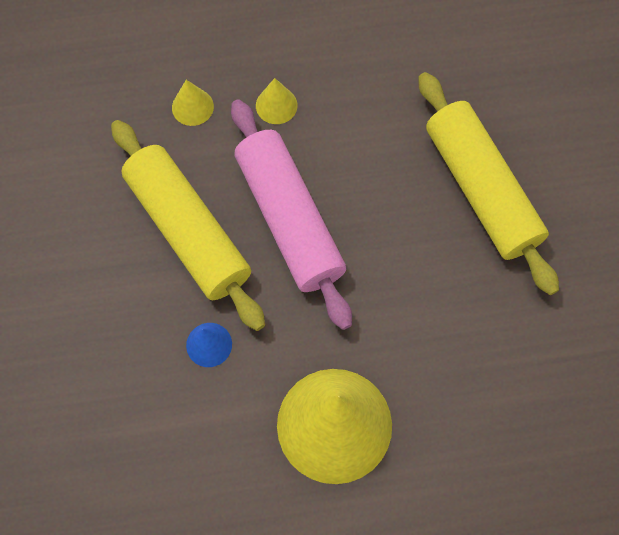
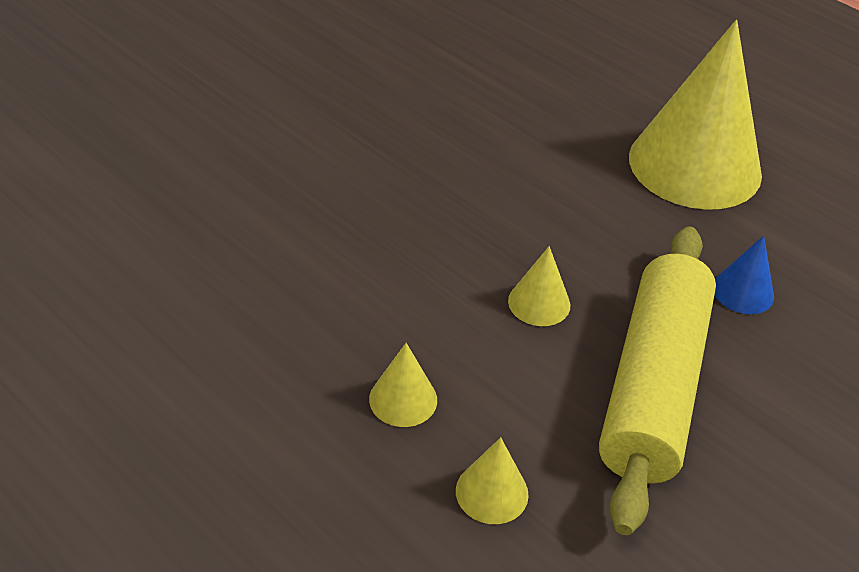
camera: 130 degrees left, 25 degrees down
pink rolling pin [231,99,352,330] -> yellow cone [508,246,570,326]
yellow rolling pin [418,72,559,295] -> none

